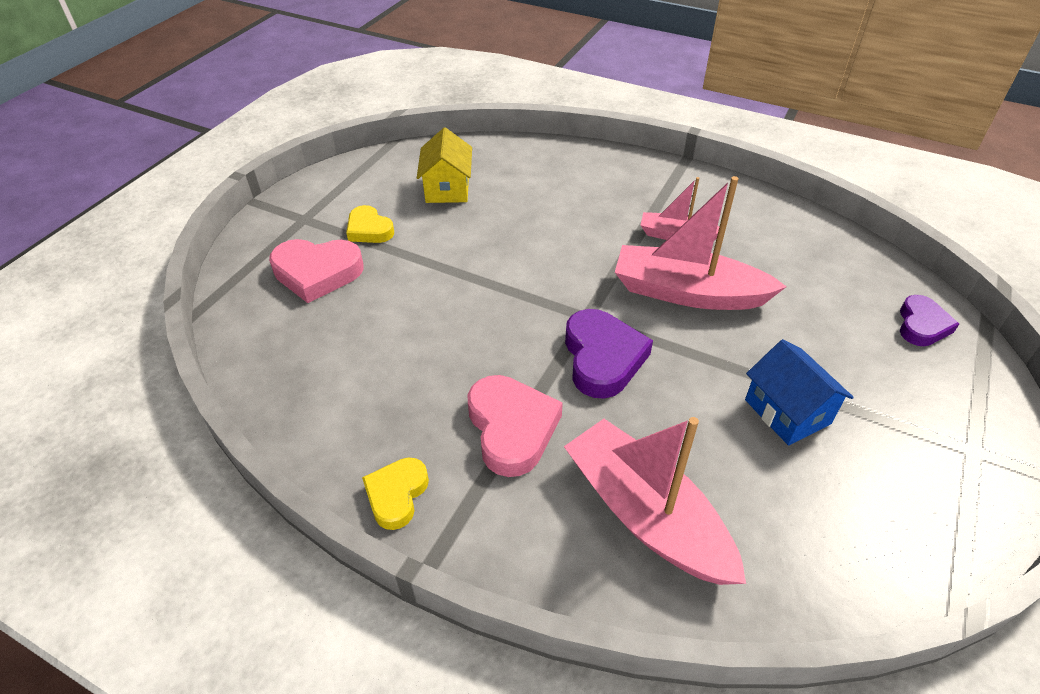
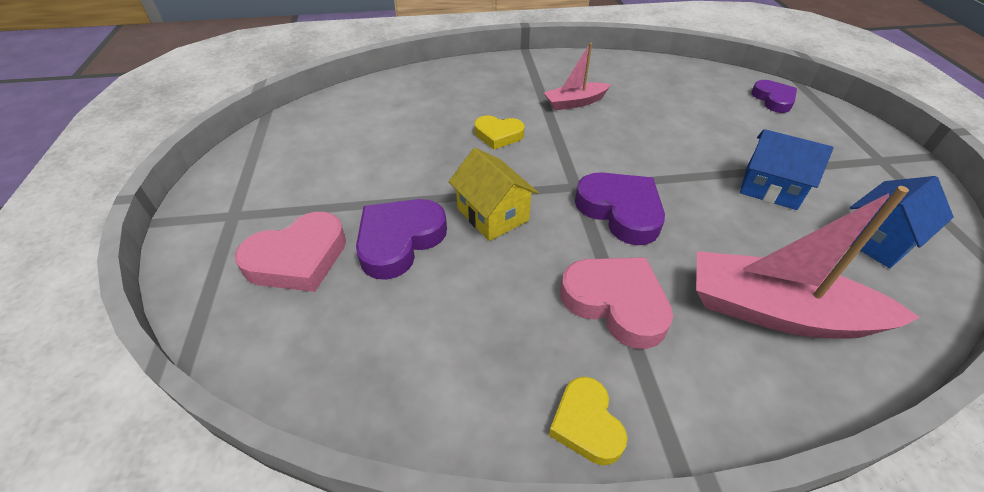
camera: 35 degrees left, 0 degrees up
yellow heart [346,205,394,243] -> yellow heart moved to [474,116,524,150]
yellow house [417,127,472,203] -> yellow house moved to [449,148,539,241]
pink boat [615,176,787,310] -> none
none -> purple heart [356,199,447,280]
none -> blue house [850,176,954,268]

